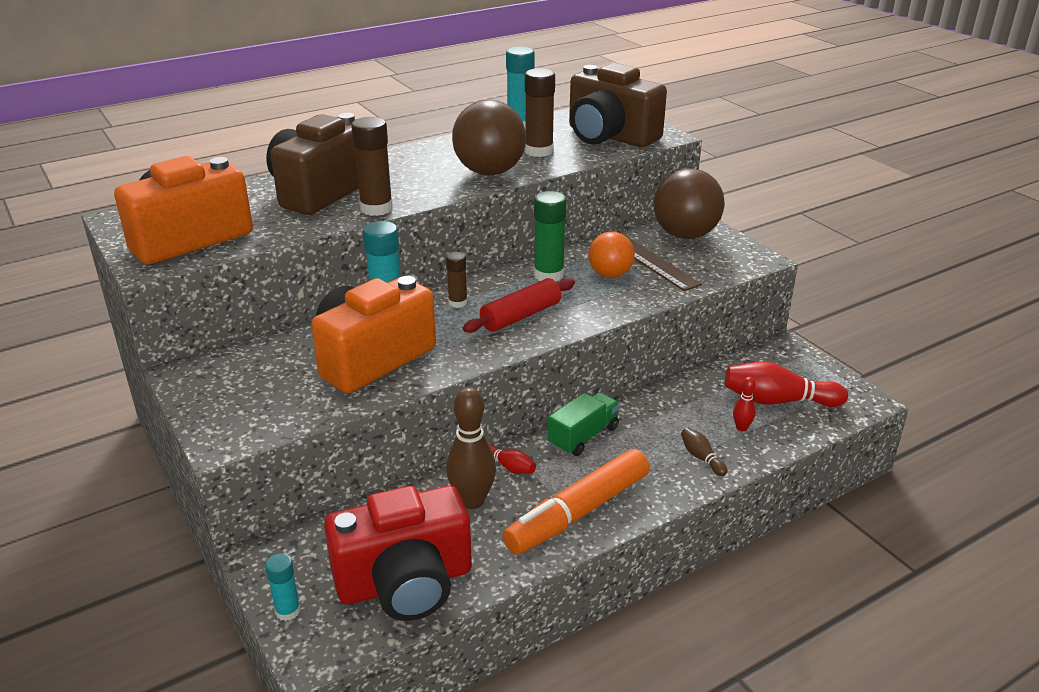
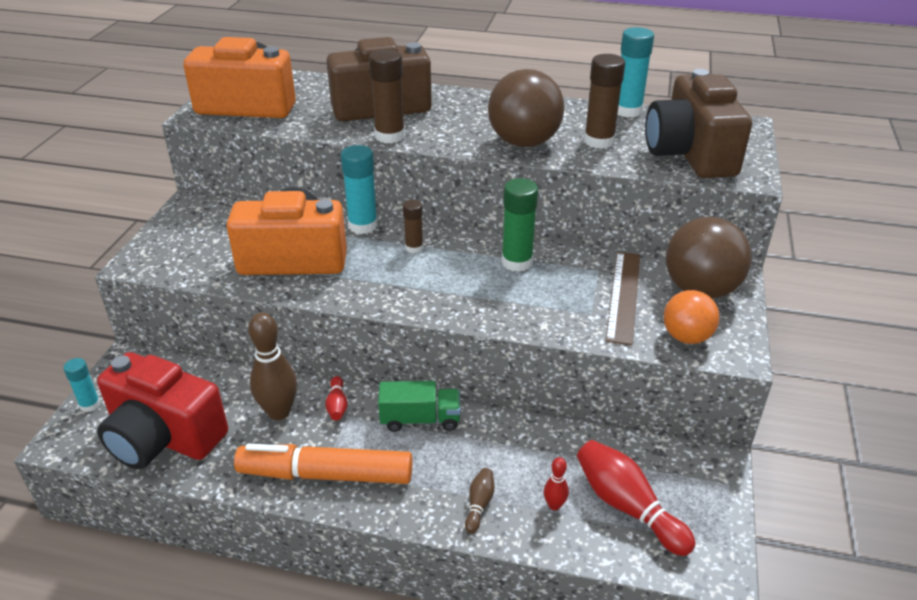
camera: 45 degrees right, 5 degrees up
red rolling pin [463,278,575,333] -> none
orange ball [588,232,635,278] -> orange ball moved to [664,290,720,344]

